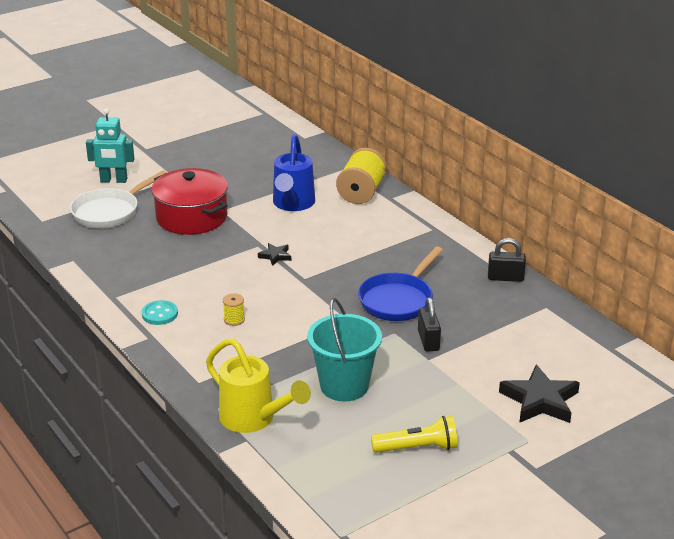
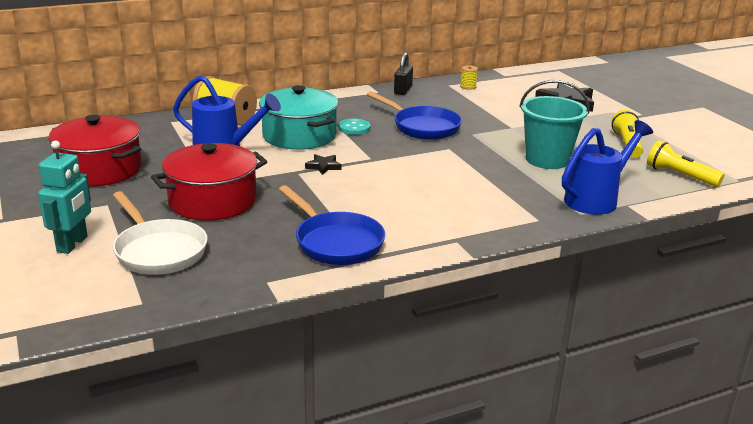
camera: 80 degrees left, 5 degrees down
turquoise button [142,300,178,325] -> turquoise button moved to [338,119,370,135]
yellow watering can [206,338,311,433] -> blue watering can [562,120,653,215]
yellow spool [223,293,245,326] -> yellow spool moved to [460,65,478,90]
black padlock [418,298,441,352] -> none
none -> red pot [48,115,142,187]
none -> turquoise pot [259,85,339,150]
none -> blue pan [279,185,385,265]
none -> yellow flashlight [647,140,724,187]

